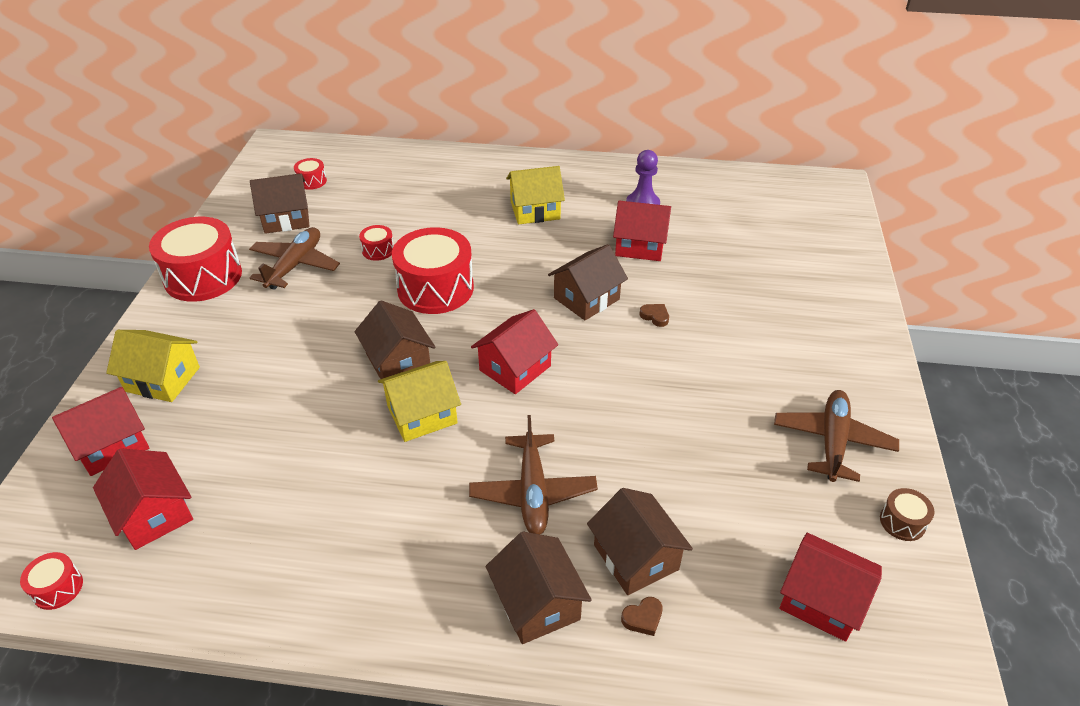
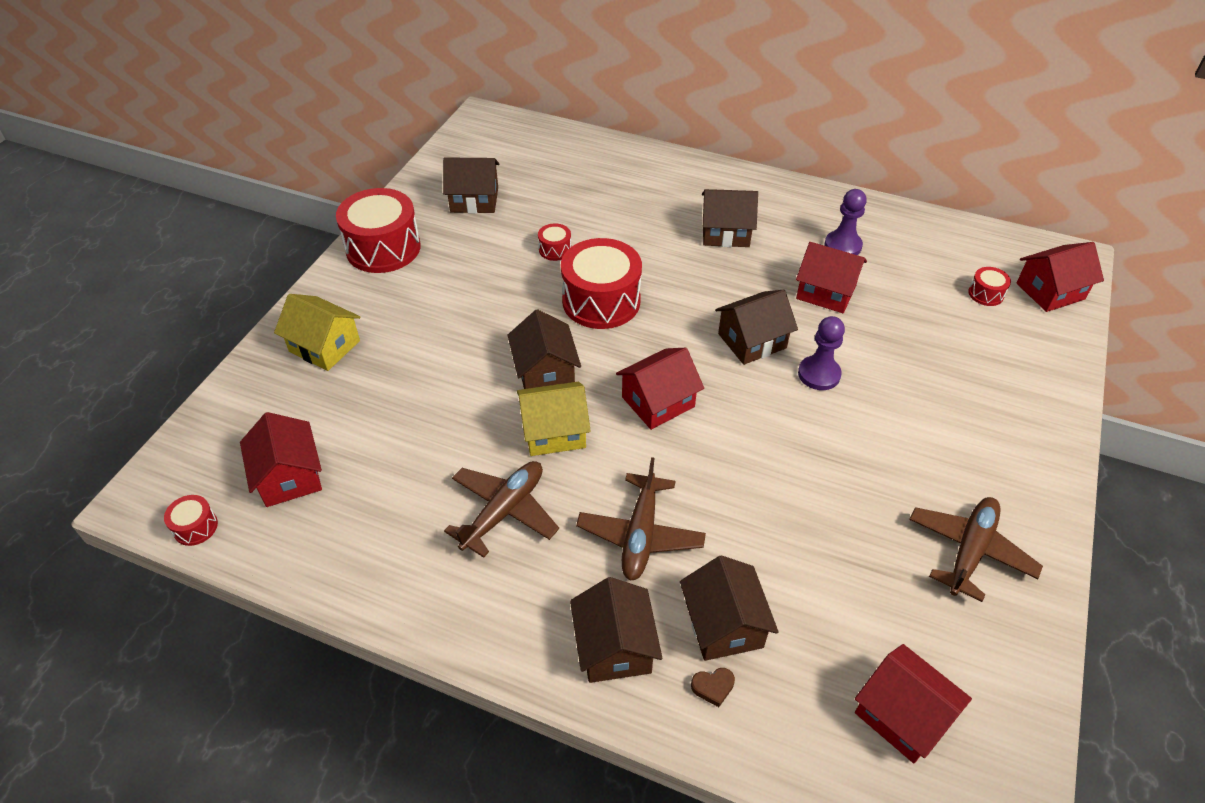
camera: 15 degrees right, 5 degrees up
red house [52,387,149,476] -> red house moved to [1017,242,1104,312]
brown plane [249,227,340,290] -> brown plane moved to [444,461,559,558]
red drum [294,158,327,190] -> red drum moved to [968,267,1011,306]
yellow house [506,166,565,224] -> brown house [702,189,758,247]
brown heart [640,304,669,327] -> purple pawn [798,316,845,390]
brown drum [880,488,935,541] -> none

